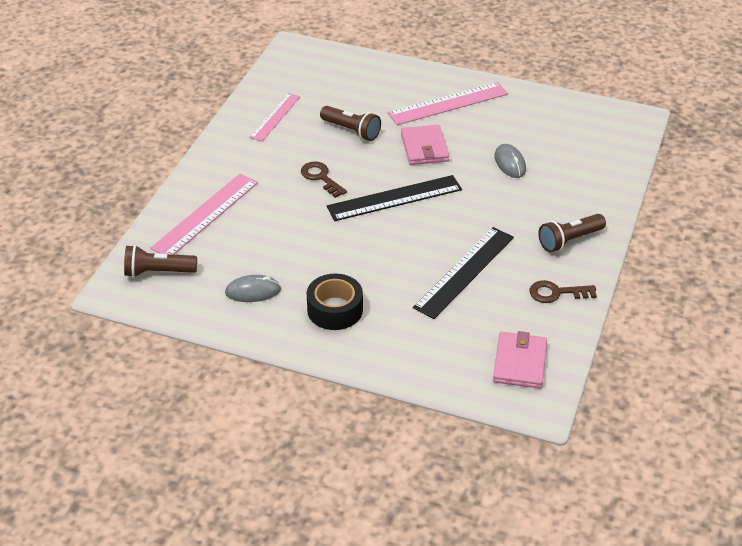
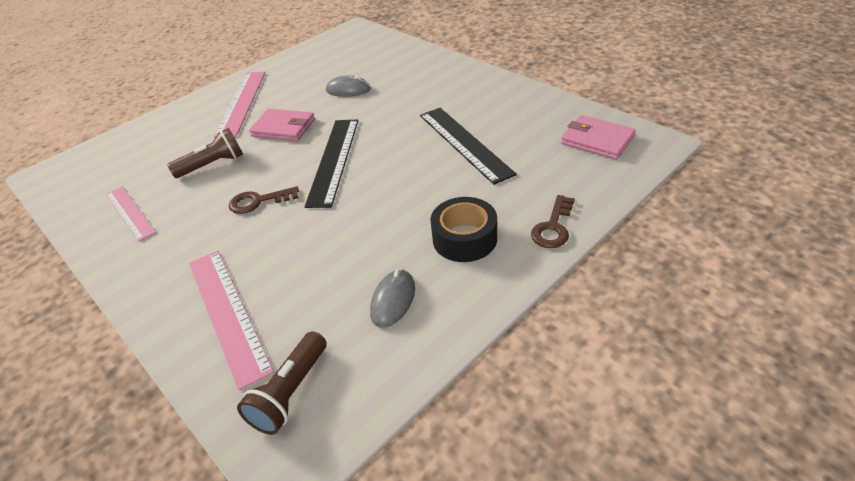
camera: 60 degrees left, 0 degrees up
brown key [530,280,597,303] -> brown key moved to [531,195,575,248]
brown flashlight [538,214,606,252] -> none

